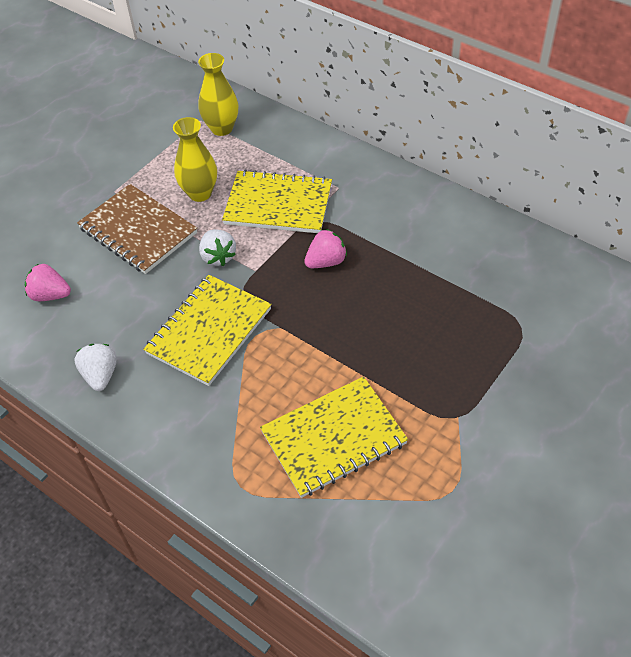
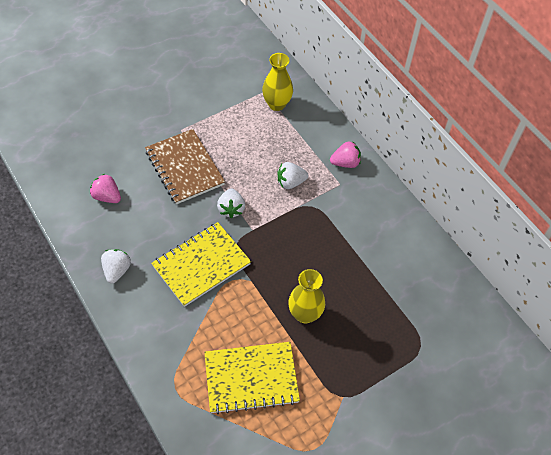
camera: 15 degrees right, 5 degrees up
yellow vase [173,117,217,202] -> yellow vase moved to [288,269,325,323]
yellow notebook [222,170,332,233] -> white strawberry [277,162,309,189]
pink strawberry [304,229,347,268] -> pink strawberry moved to [330,141,361,168]

